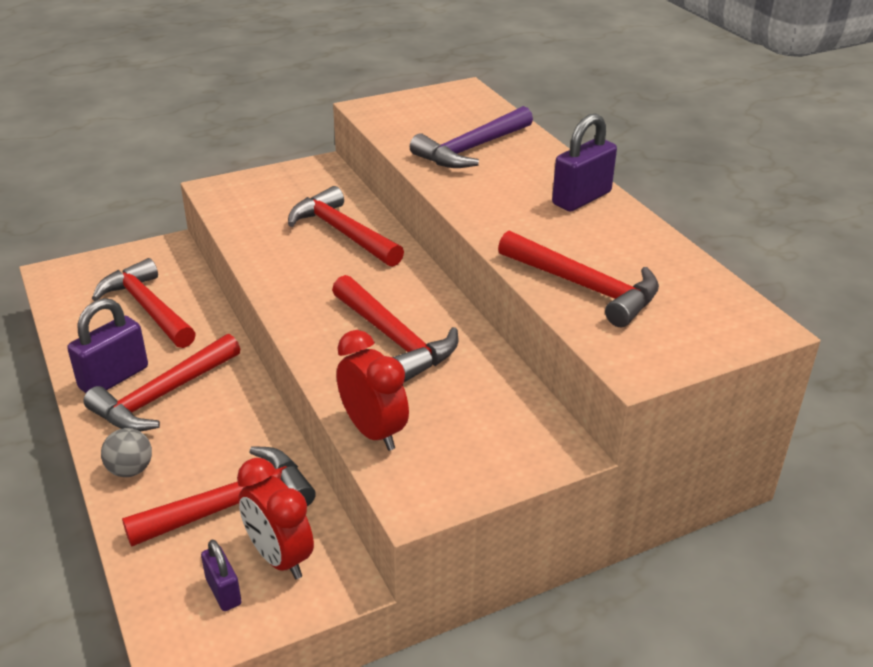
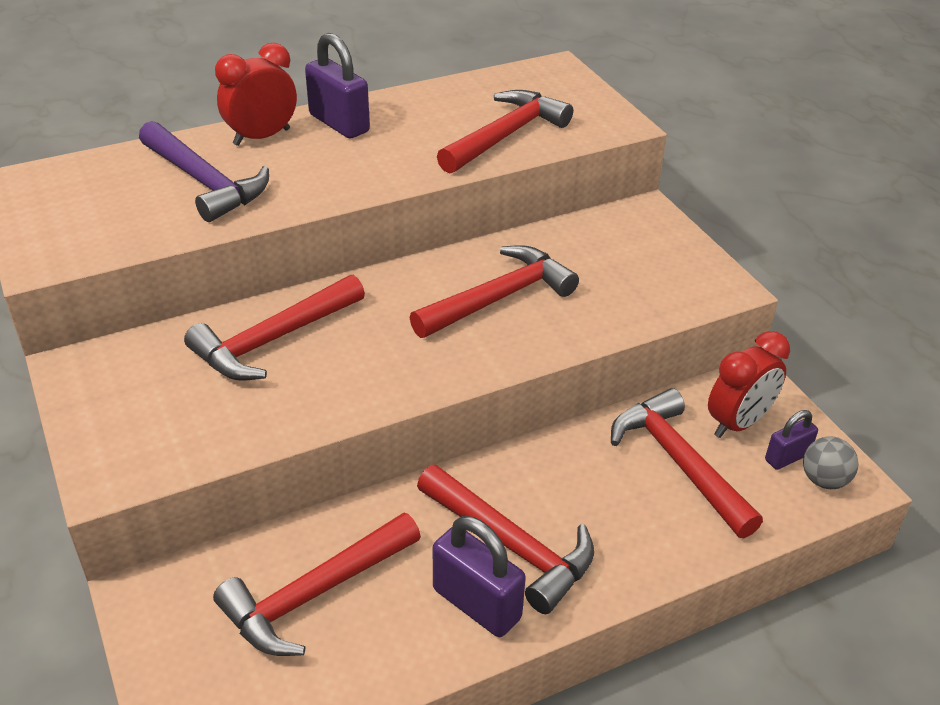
camera: 90 degrees left, 5 degrees up
grey ball [101,428,152,477] -> grey ball moved to [803,436,859,489]
red clock [337,330,409,451] -> red clock moved to [215,43,297,146]

